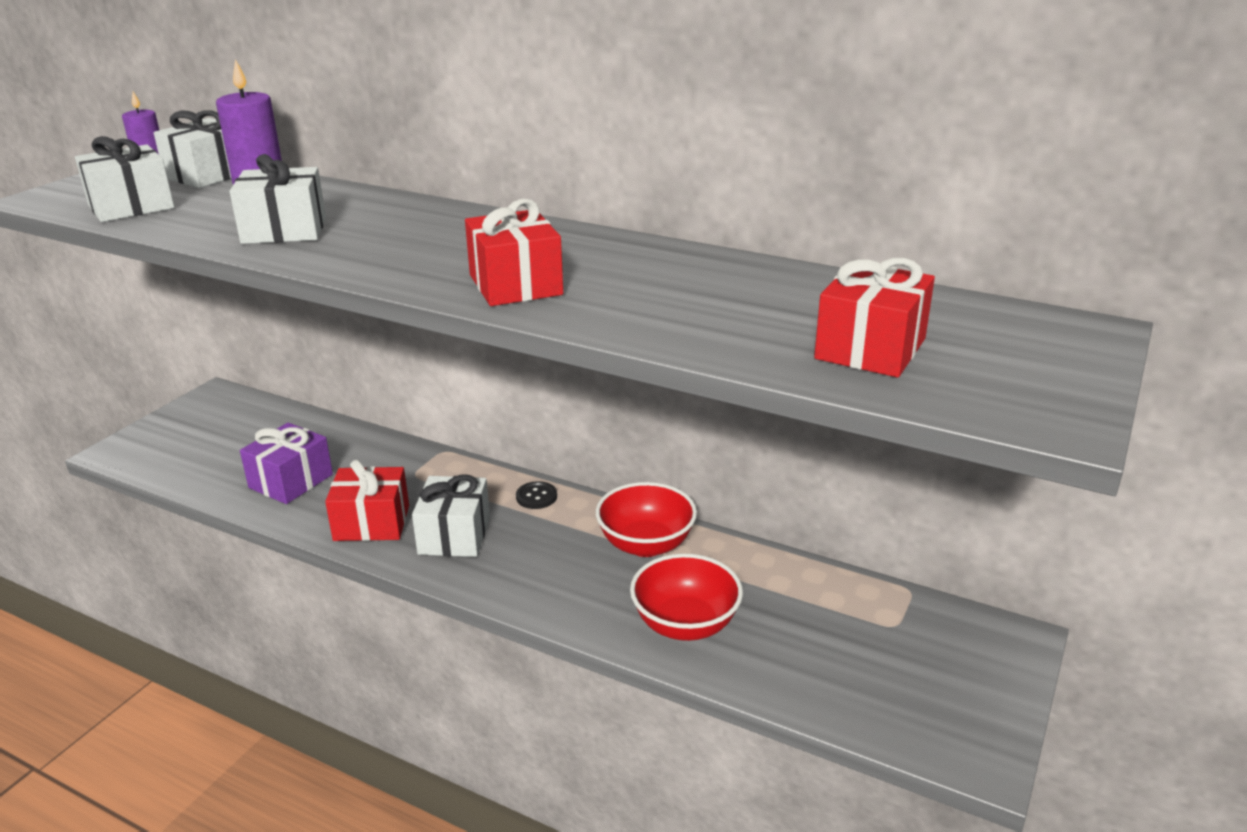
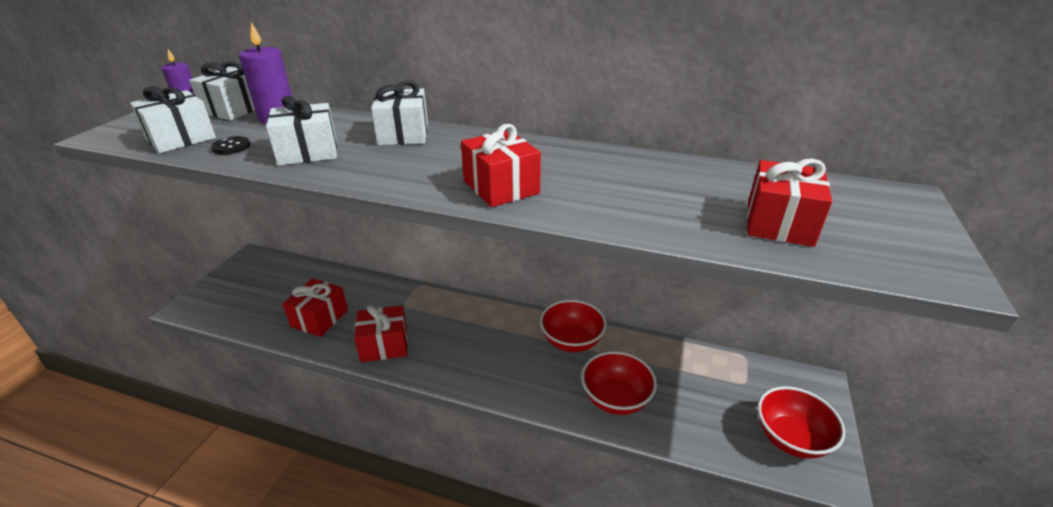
camera: 10 degrees left, 5 degrees up
purple gift [240,423,333,504] -> red gift [282,278,348,337]
white gift [412,474,490,557] -> white gift moved to [371,81,428,145]
black button [516,481,557,509] -> black button moved to [211,136,250,155]
none -> red bowl [758,386,845,459]

